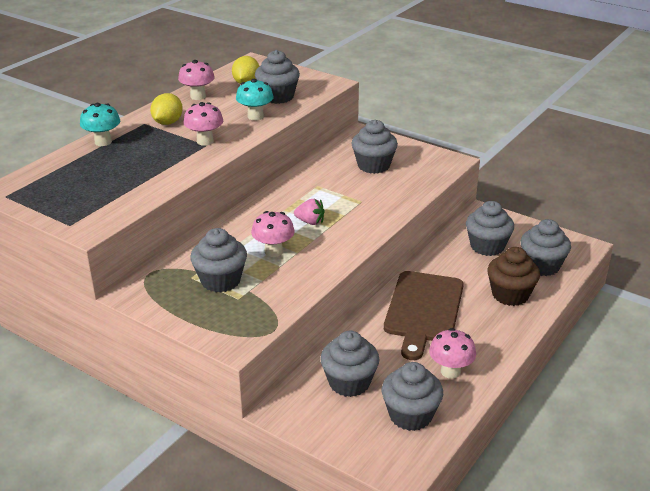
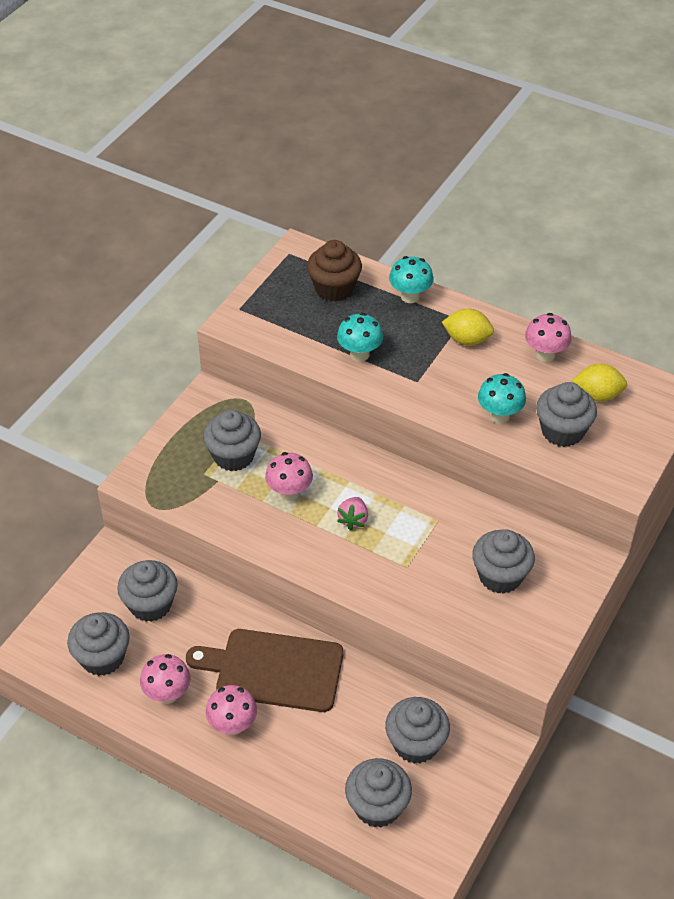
camera: 85 degrees right, 15 degrees up
pink mushroom [184,102,223,146] -> pink mushroom moved to [206,685,257,735]
brown cupcake [487,247,540,306] -> brown cupcake moved to [307,240,362,301]
none -> turquoise mushroom [337,313,383,362]

